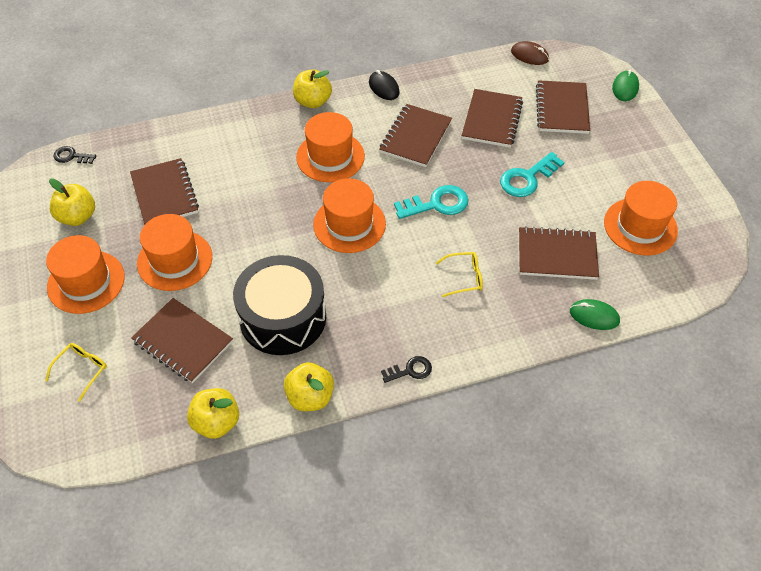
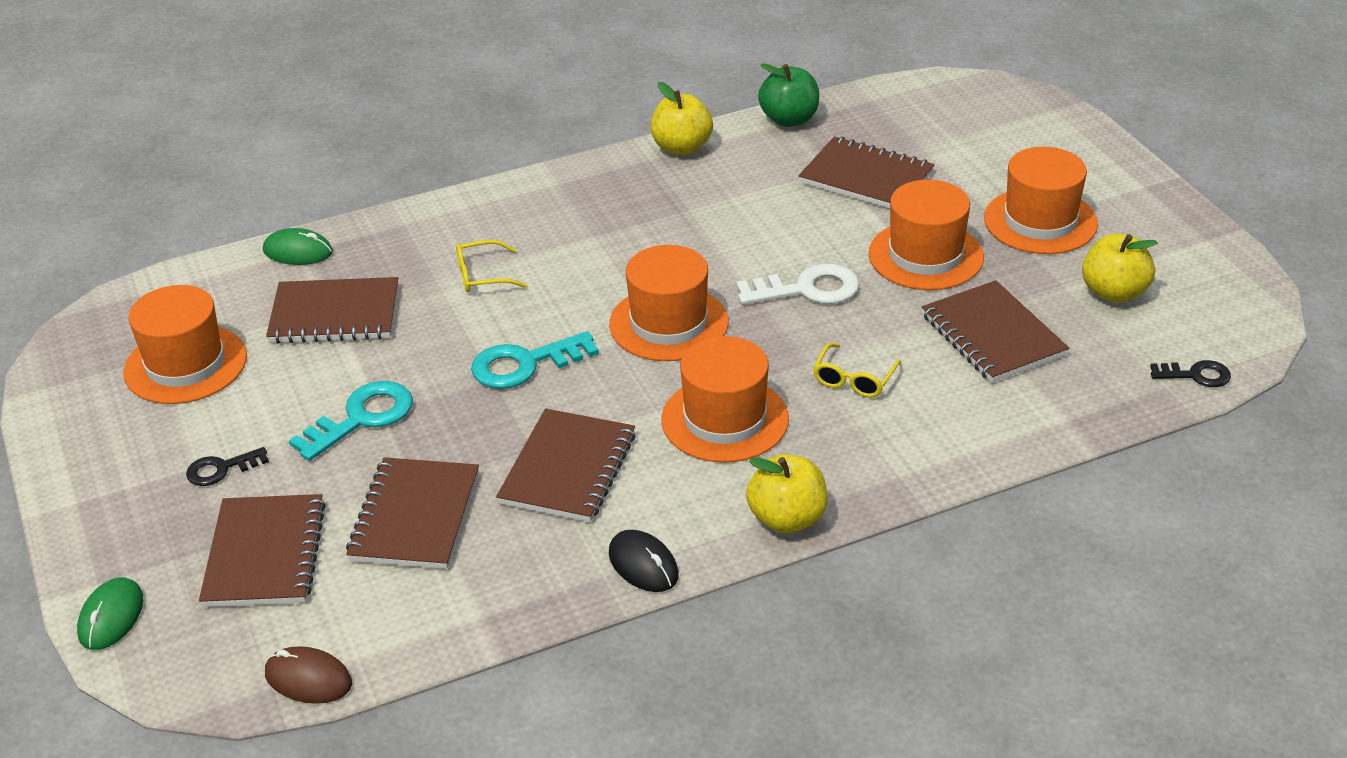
camera: 175 degrees right, 15 degrees down
yellow glasses [45,343,107,401] -> yellow glasses moved to [813,343,901,398]
yellow apple [187,388,239,439] -> green apple [758,63,819,127]
black drum [233,255,326,355] -> none
black key [381,356,432,383] -> black key moved to [186,447,269,486]
none -> white key [736,264,860,305]

